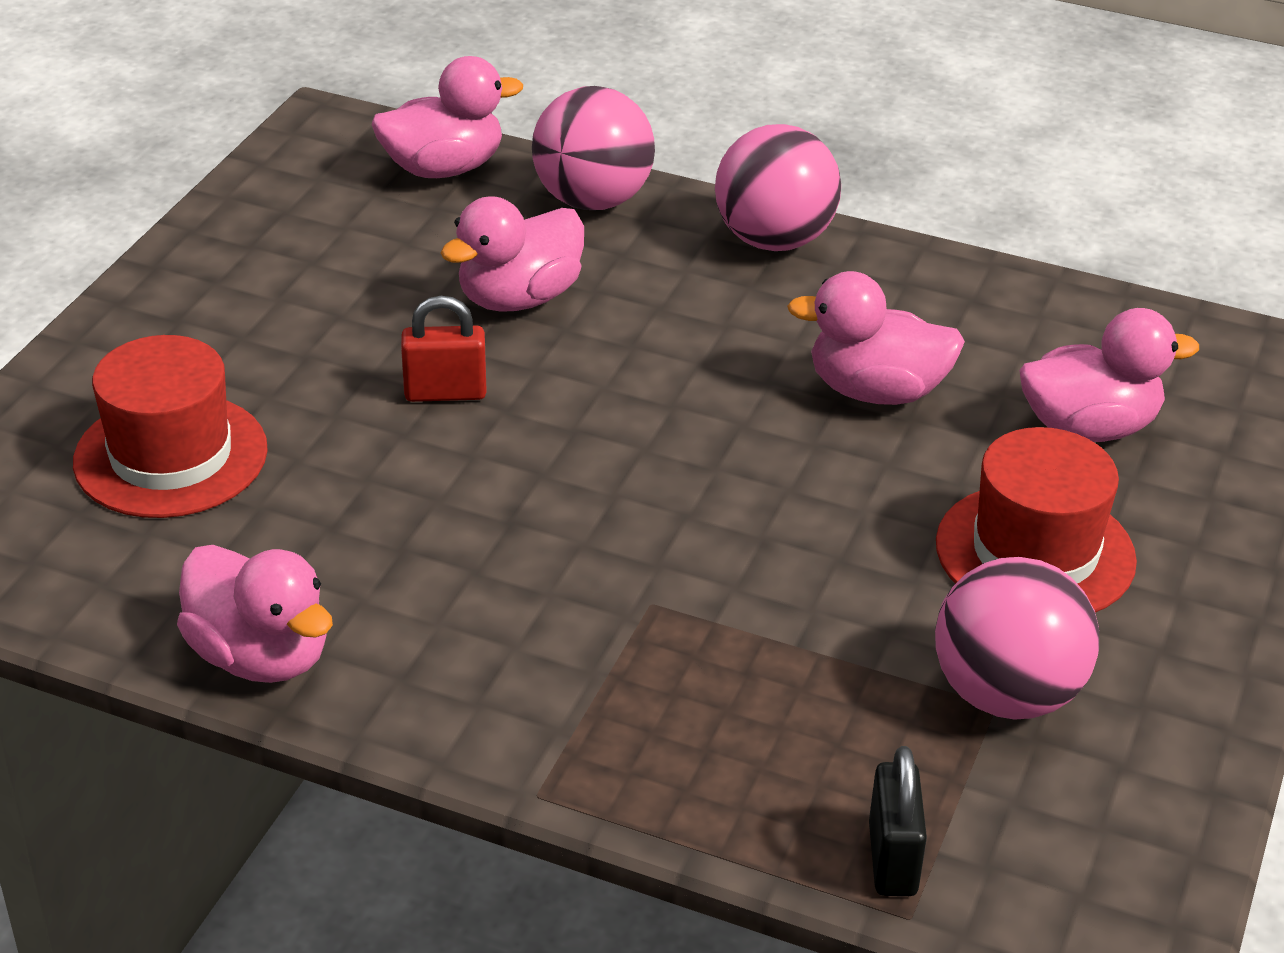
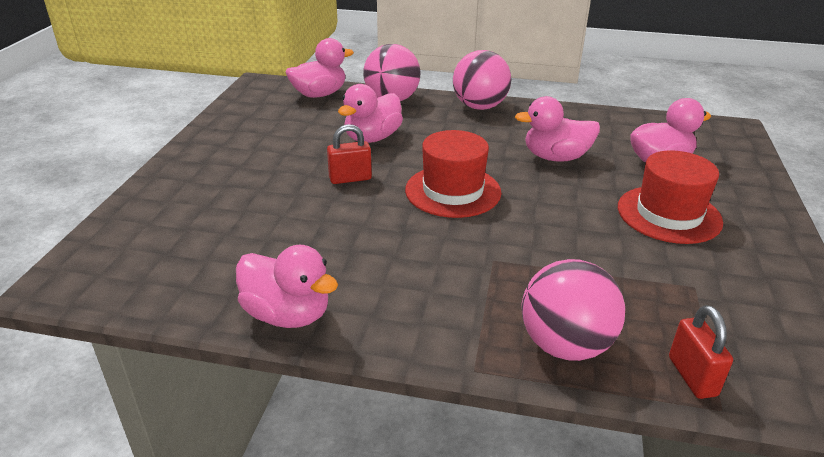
camera: 10 degrees left, 5 degrees down
red hat [73,335,268,518] -> red hat moved to [405,130,502,218]
black padlock [869,746,927,896] -> red padlock [669,305,733,399]
pink ball [935,557,1099,720] -> pink ball moved to [521,259,625,361]

